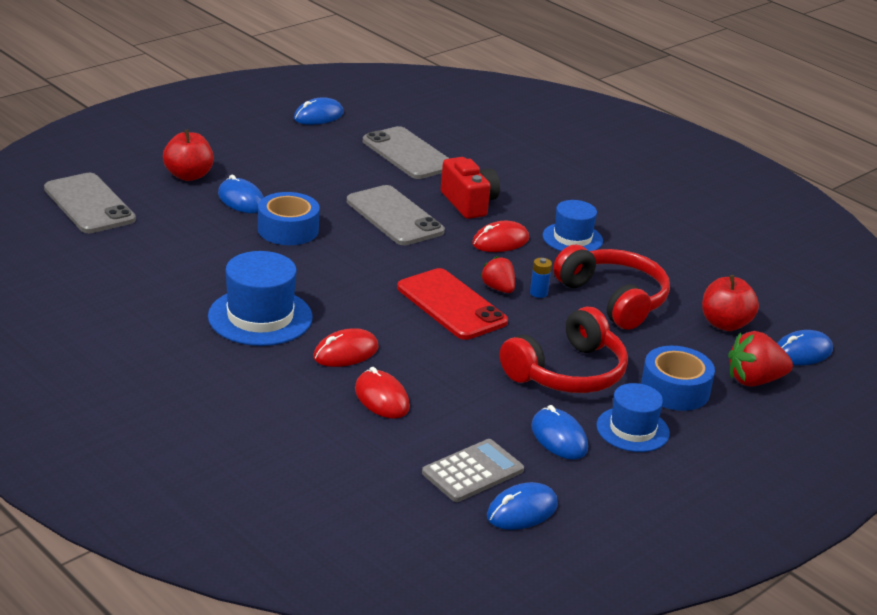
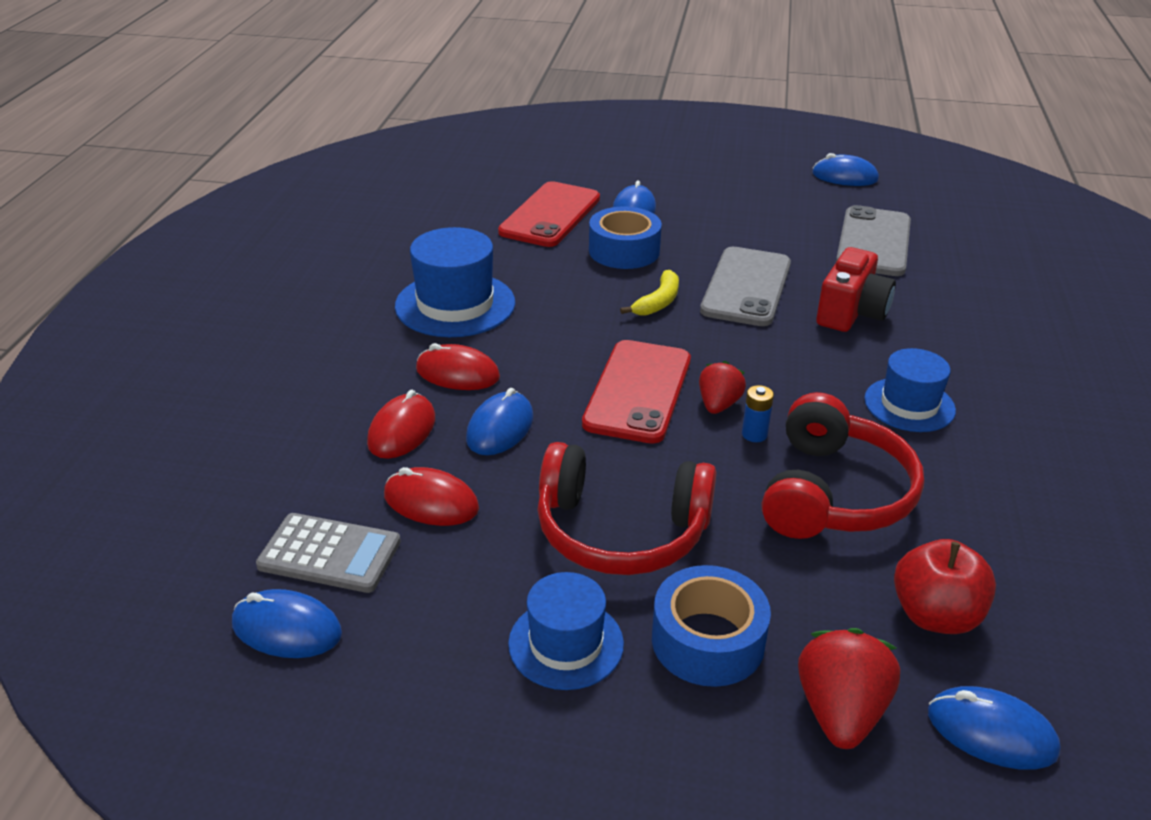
camera: 55 degrees right, 5 degrees up
grey phone [44,173,136,233] -> none
red apple [163,130,214,181] -> none
red mouse [472,221,529,252] -> red mouse moved to [384,467,479,526]
blue mouse [531,405,588,460] -> blue mouse moved to [466,388,533,455]
red strawberry [728,331,793,387] -> red strawberry turned 60 degrees clockwise [798,628,900,749]
none -> red phone [498,181,600,247]
none -> yellow banana [620,270,679,316]

